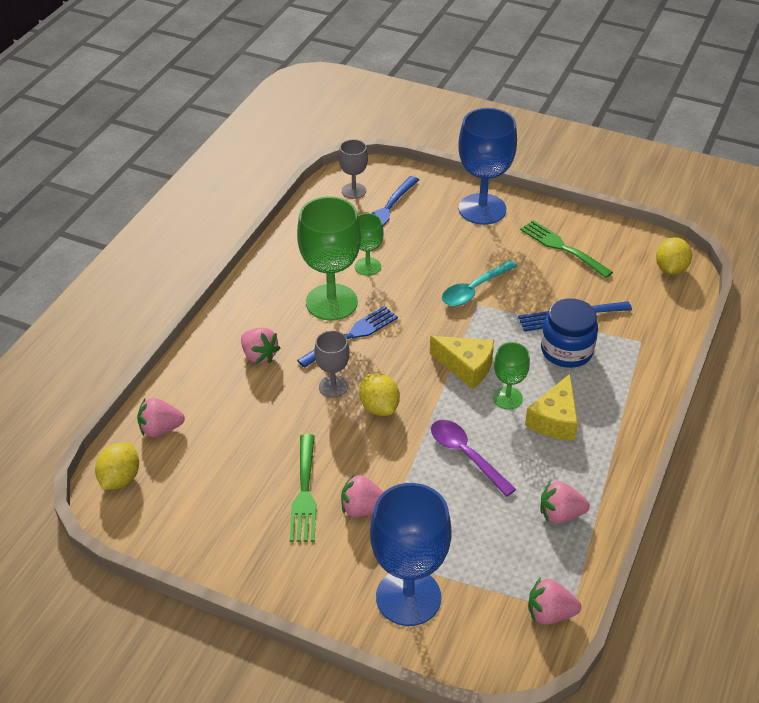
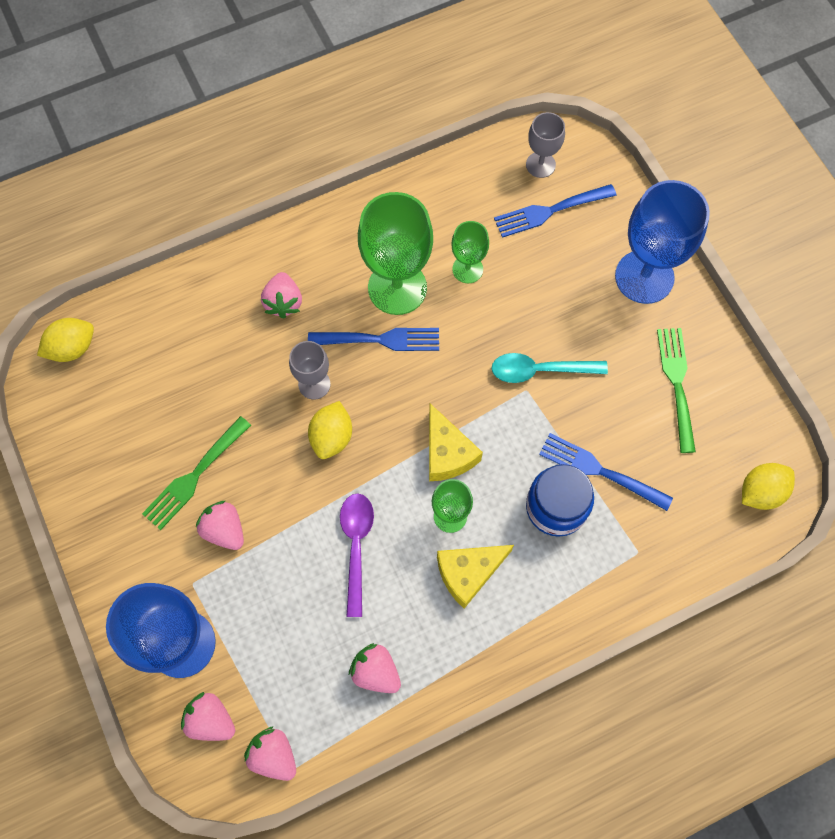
camera: 40 degrees right, 25 degrees up
pink strawberry [137,398,185,437] -> pink strawberry moved to [181,692,235,741]

